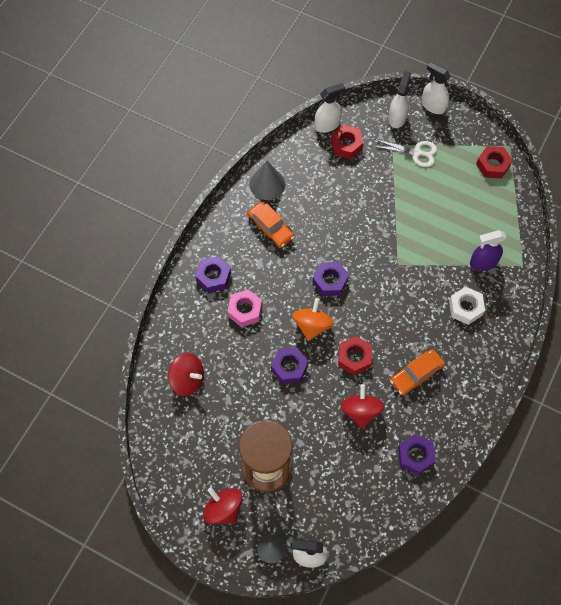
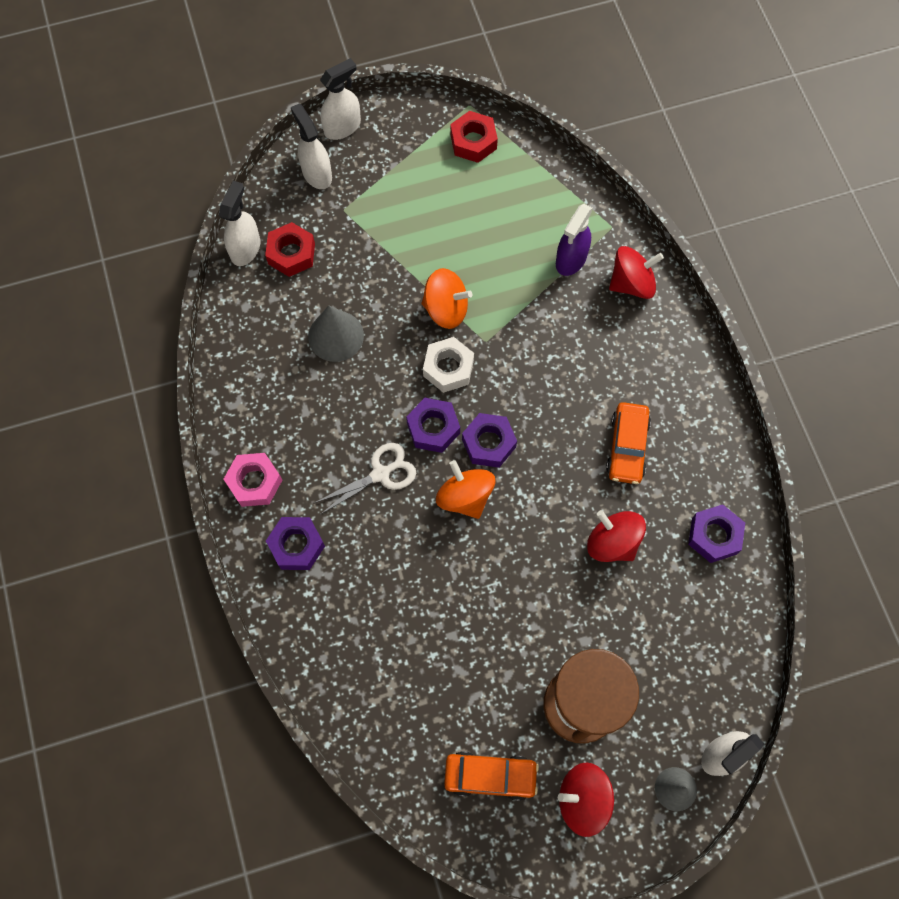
camera: 45 degrees left, 5 degrees up
red spinning top [168,353,204,396] -> red spinning top moved to [609,246,664,299]
pink nut [227,290,262,327] -> pink nut moved to [223,453,282,507]
orange car [247,202,294,248] -> orange car moved to [444,751,539,801]
grey cone [250,161,285,200] -> grey cone moved to [308,306,364,362]
purple nut [271,347,308,384] -> purple nut moved to [462,413,517,468]
red nut [338,336,372,375] -> none
white scissors [372,139,437,167] -> white scissors moved to [314,443,416,515]
white spray bottle [421,62,451,114] -> white spray bottle turned 150 degrees clockwise [320,58,361,140]
white nut [449,287,485,325] -> white nut moved to [423,337,474,393]
none -> orange spinning top [422,268,472,329]

